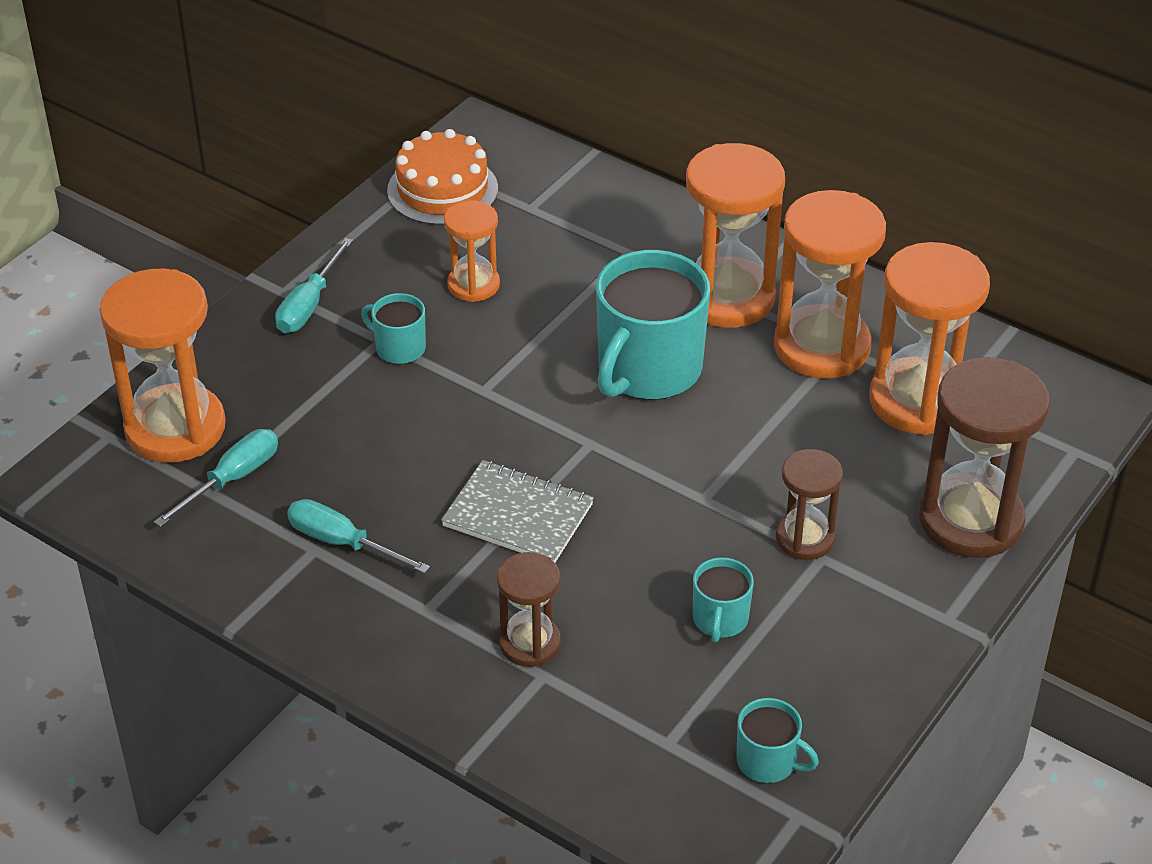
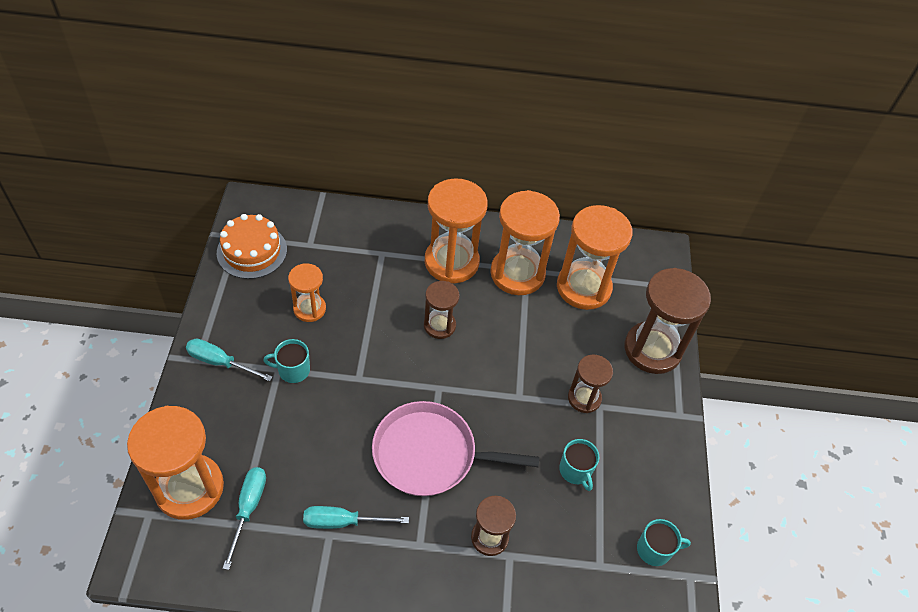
camera: 35 degrees left, 10 degrees up
turquoise screwdriver [275,238,353,333] -> turquoise screwdriver turned 120 degrees clockwise [186,339,272,381]
grey notebook [441,460,594,563] -> pink pan [372,401,539,496]
turquoise mug [596,250,710,400] -> brown hourglass [424,281,459,339]

